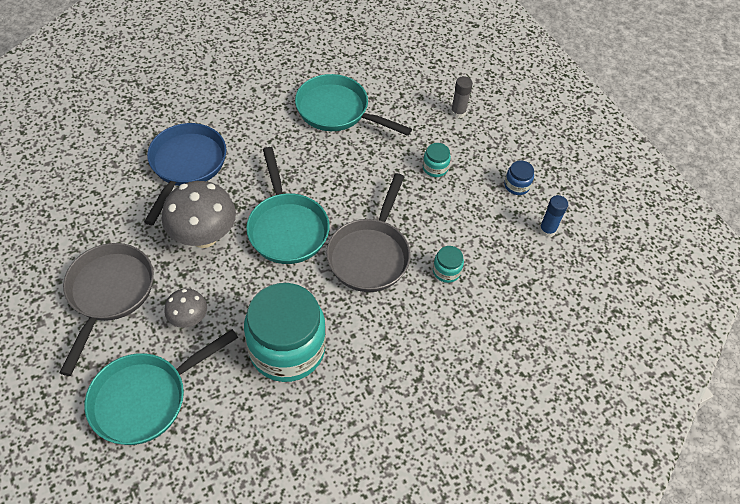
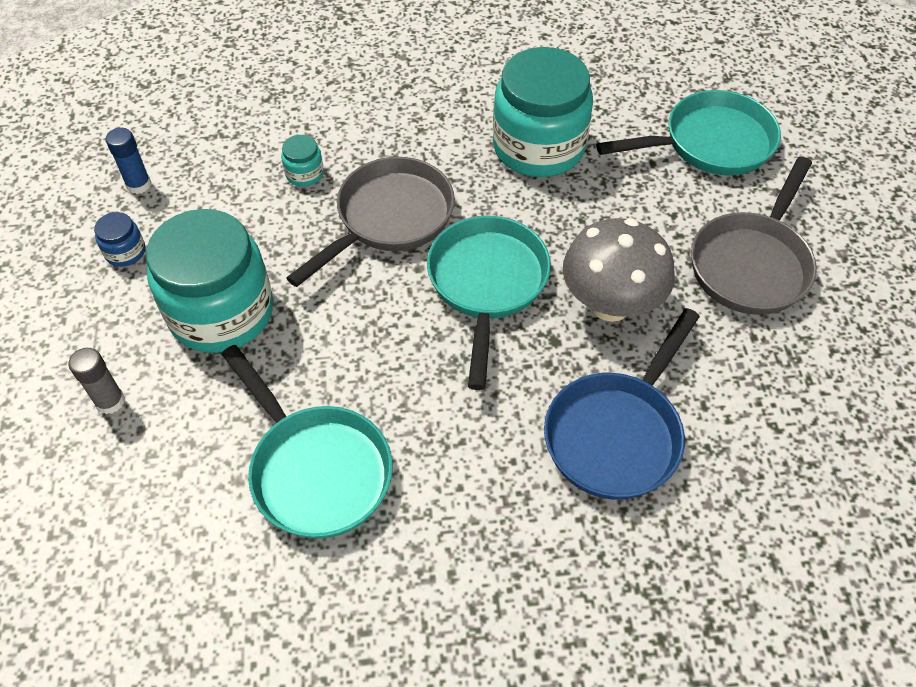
camera: 155 degrees left, 0 degrees up
grey mushroom [164,288,207,328] -> none
turquoise jar [423,143,451,177] -> turquoise jar [146,209,273,353], size x2.46

